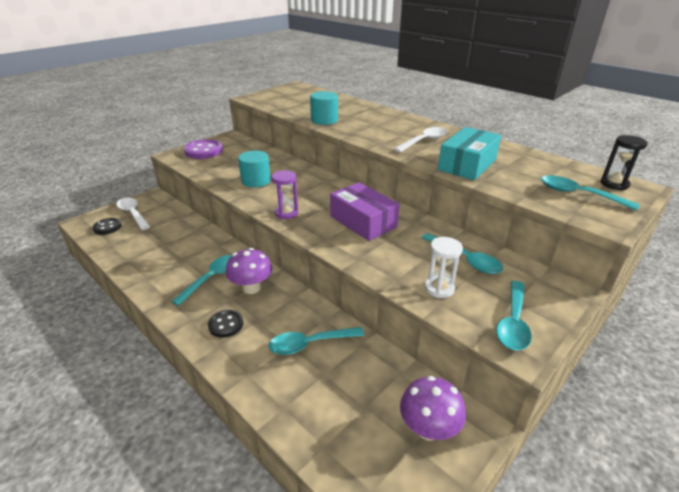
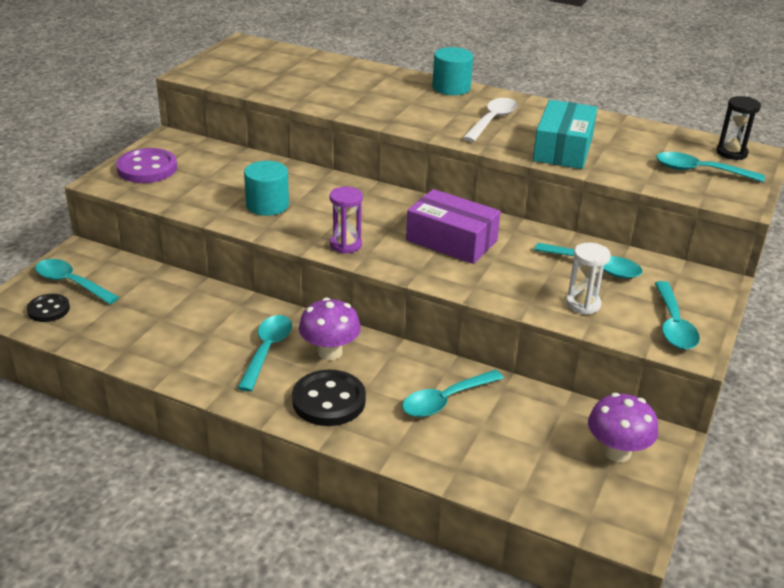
camera: 20 degrees left, 0 degrees up
white spoon [116,198,150,230] -> turquoise spoon [35,259,119,304]
black button [208,310,243,338] -> black button [292,370,366,426], size x1.63
turquoise cylinder [310,91,338,125] -> turquoise cylinder moved to [432,47,473,95]

